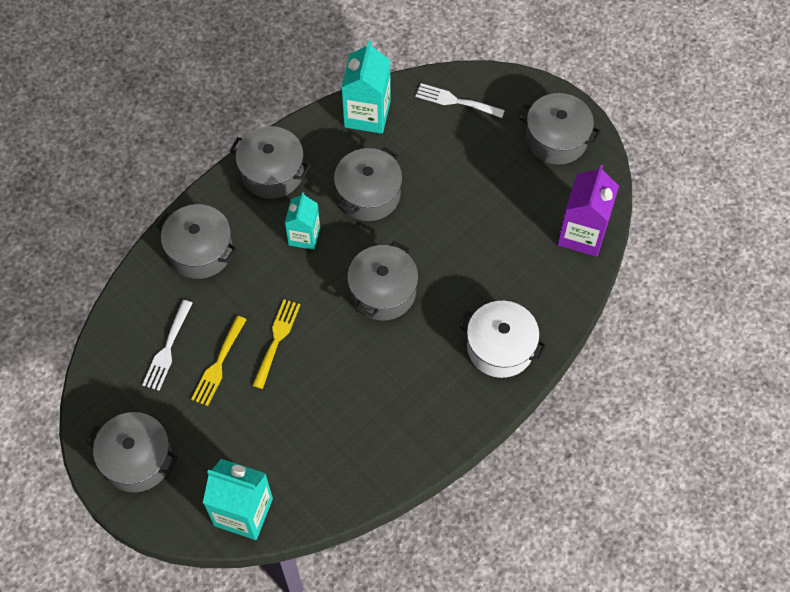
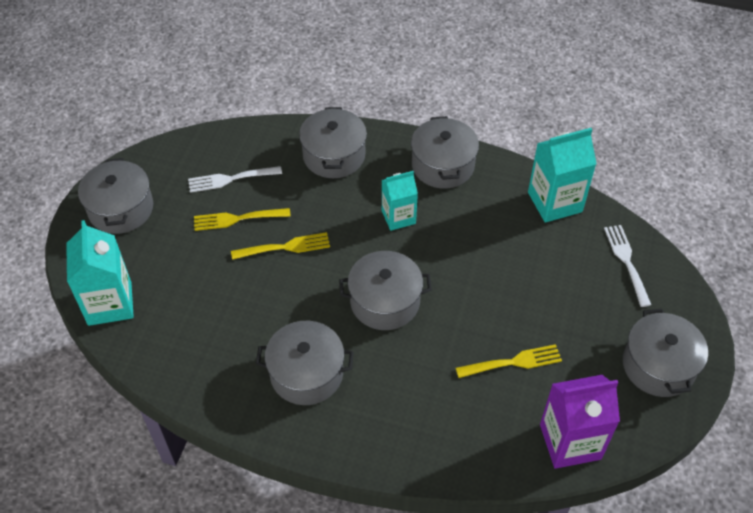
camera: 60 degrees right, 10 degrees down
grey pot [334,147,403,221] -> grey pot moved to [256,321,354,405]
white pot [459,301,547,378] -> none
none -> yellow fork [456,344,562,378]

